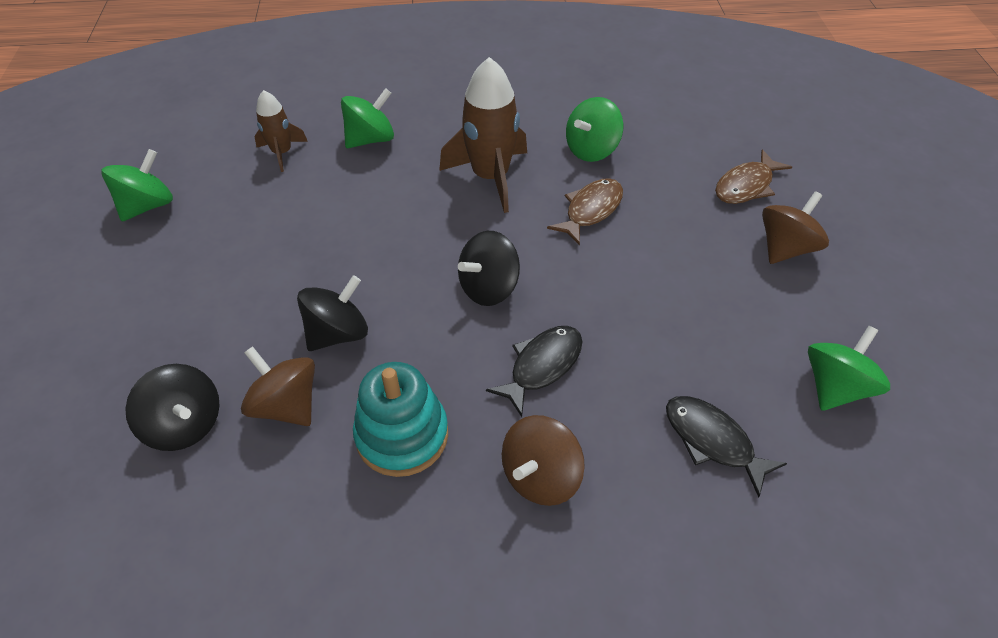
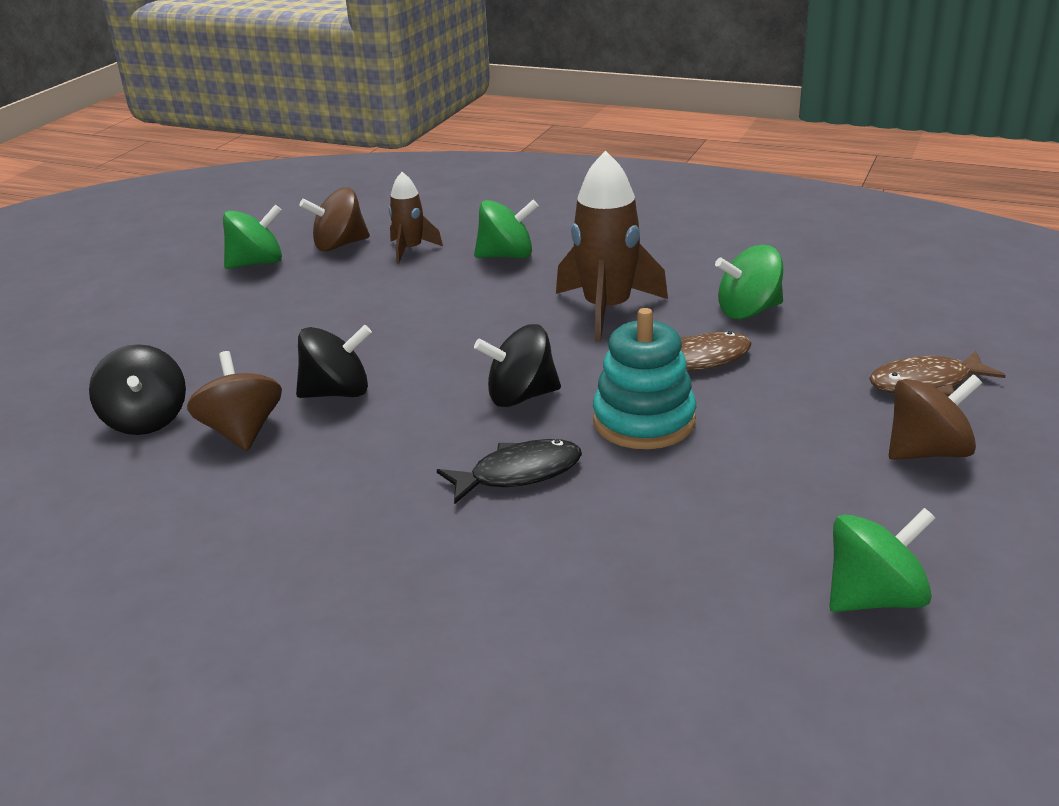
camera: 30 degrees right, 20 degrees down
turquoise stacking toy [353,362,448,477] -> turquoise stacking toy moved to [593,308,696,449]
brown spinning top [502,415,585,506] -> brown spinning top moved to [300,187,370,252]
black fish [666,396,787,498] -> none

